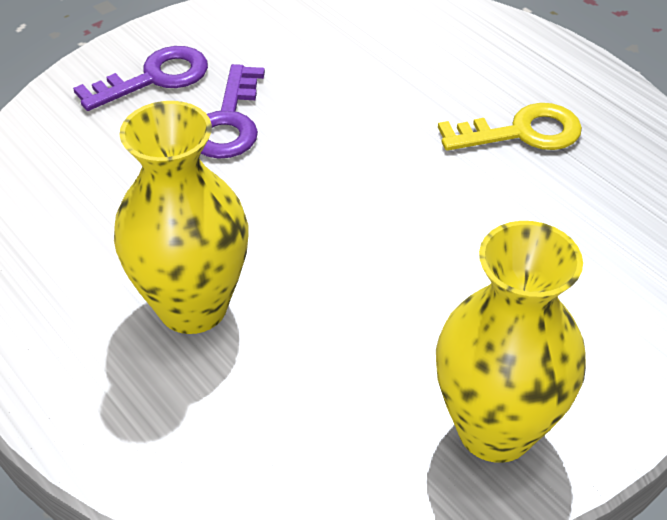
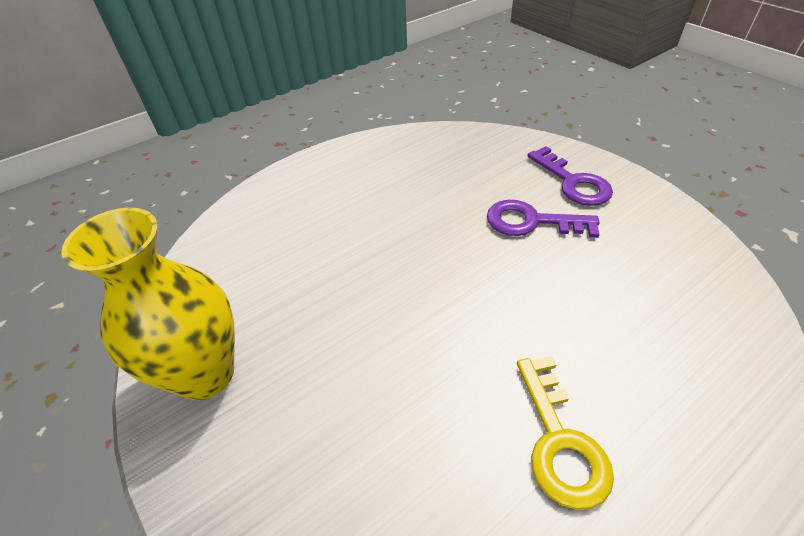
camera: 95 degrees right, 0 degrees up
yellow vase [114,101,248,334] -> none

